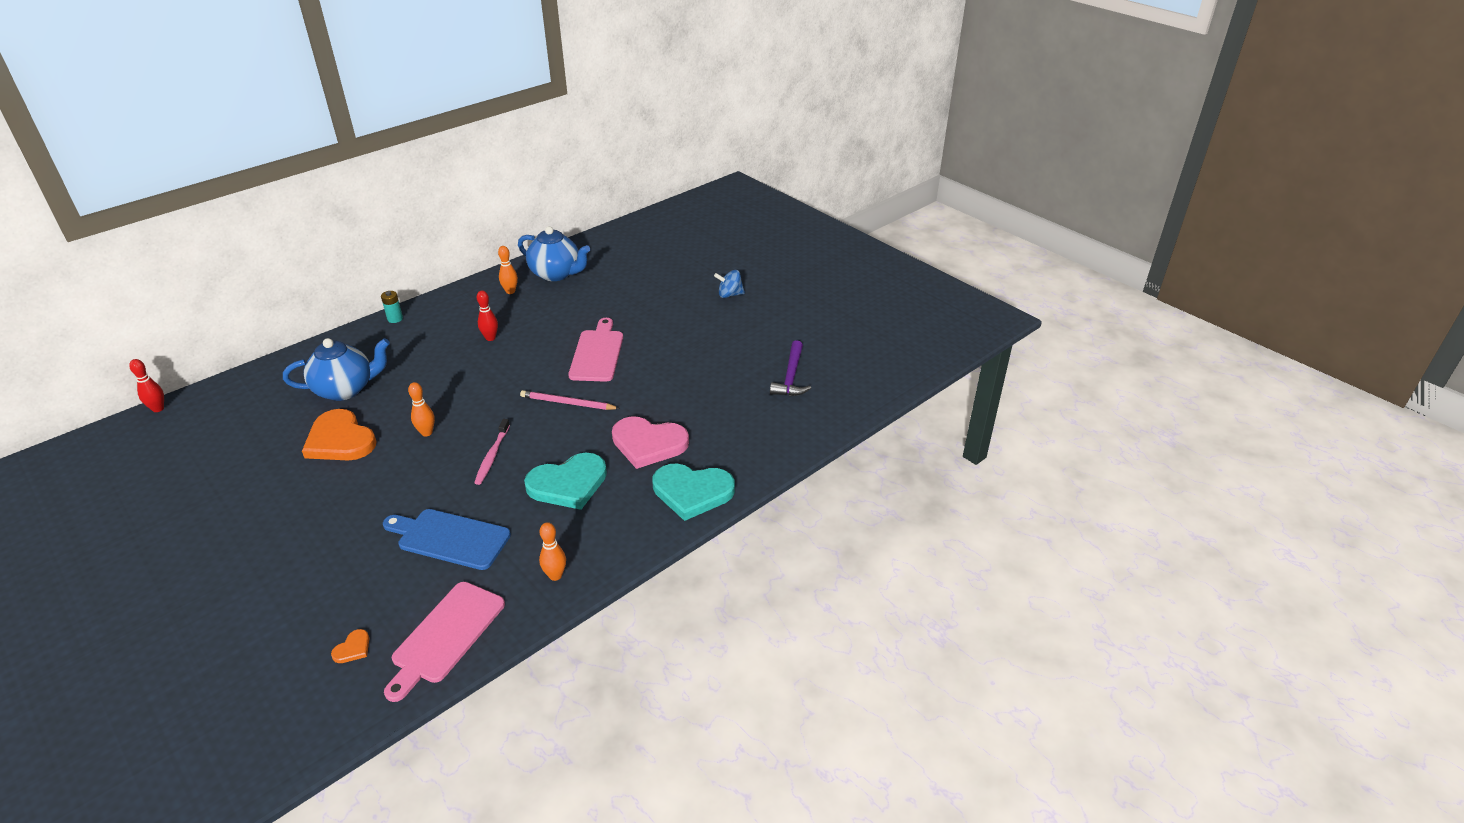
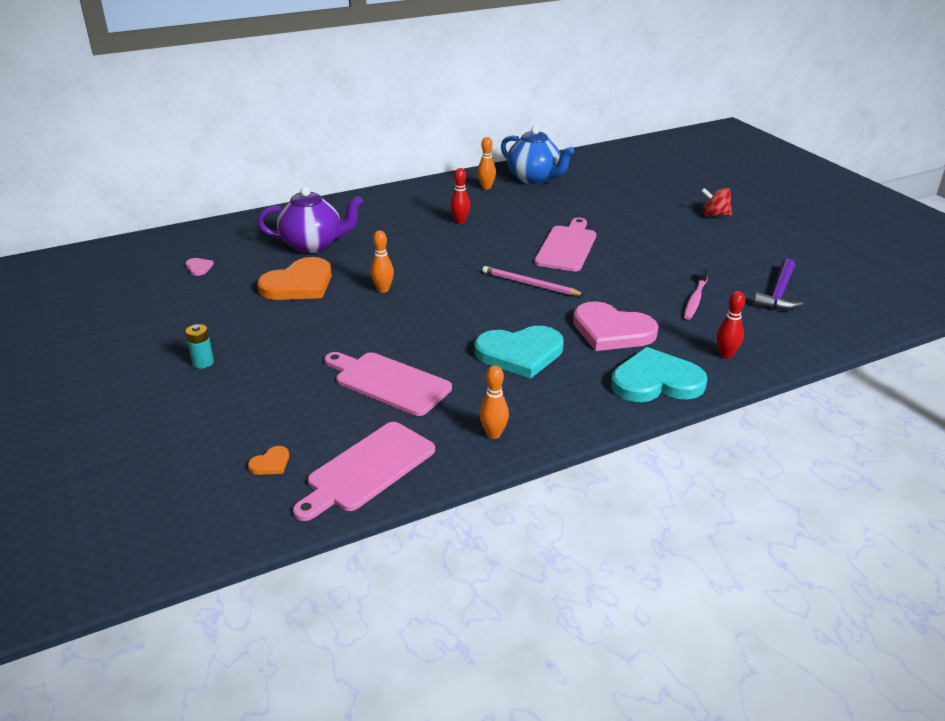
camera: 15 degrees right, 5 degrees down
red bowling pin [129,359,164,412] -> red bowling pin moved to [717,291,745,359]
blue teapot [283,338,390,401] -> purple teapot [257,187,363,253]
orange heart [302,409,377,461] -> orange heart turned 105 degrees counterclockwise [257,257,332,300]
turquoise battery [381,291,403,323] -> turquoise battery moved to [185,324,214,369]
blue cutting board [383,509,511,570] -> pink cutting board [324,352,452,416]
pink toothbrush [474,419,510,485] -> pink toothbrush moved to [684,269,709,320]
turquoise heart [652,464,735,521] -> turquoise heart turned 150 degrees clockwise [611,347,707,402]
blue spinning top [714,270,745,298] -> red spinning top [701,188,732,216]
none -> pink heart [185,258,214,276]

